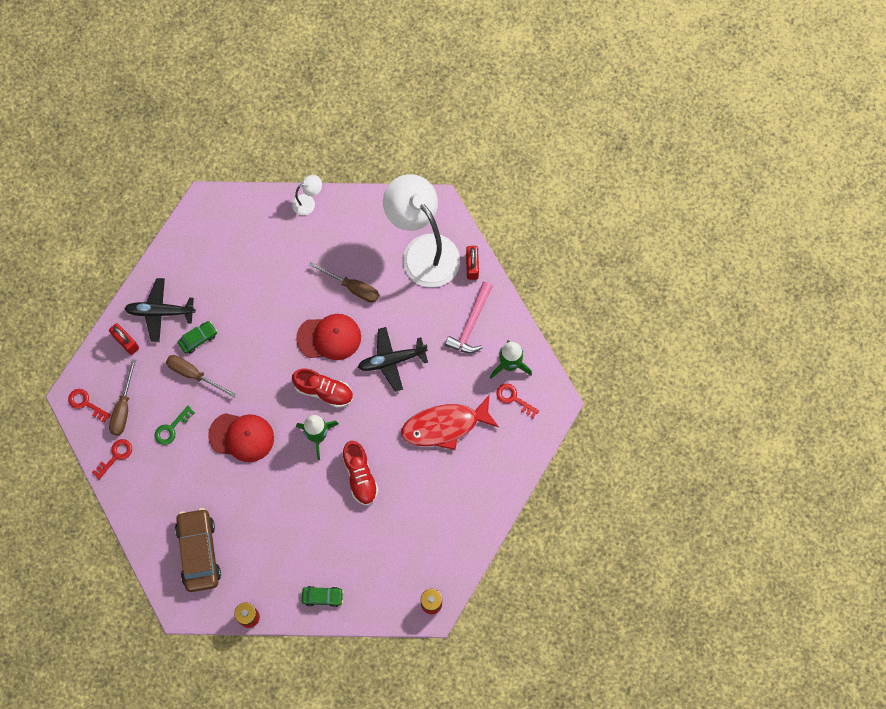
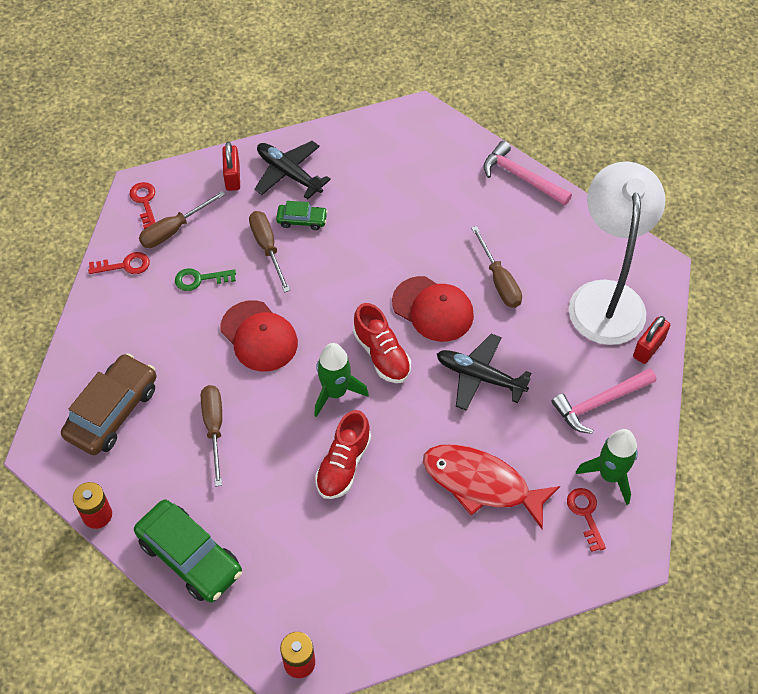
camera: 40 degrees right, 15 degrees down
white lamp [292,175,322,215] -> pink hammer [483,141,572,206]
green car [302,586,343,607] -> green car [134,499,242,602], size x1.98
none -> brown screwdriver [201,385,222,487]

